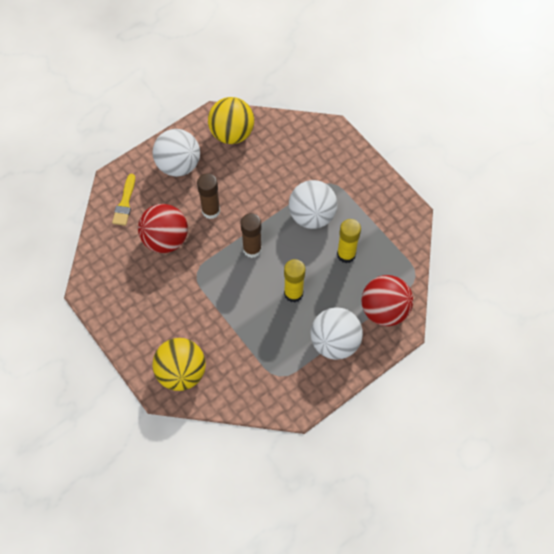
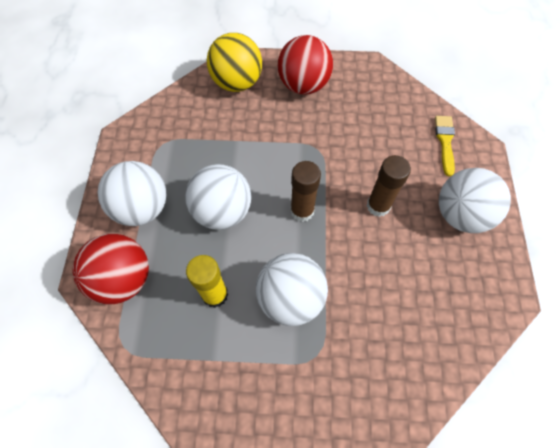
camera: 130 degrees right, 0 degrees up
yellow brush [112,174,135,226] -> yellow brush turned 45 degrees clockwise [435,116,455,176]
red ball [138,204,188,253] -> red ball moved to [277,35,333,95]
yellow ball [208,97,254,144] -> none
yellow glue stick [284,259,305,303] -> white ball [185,164,251,230]

